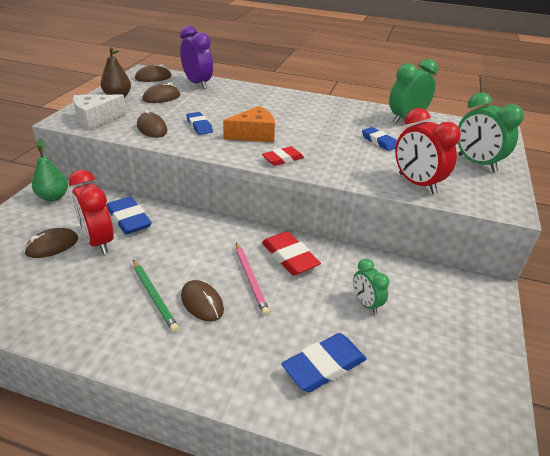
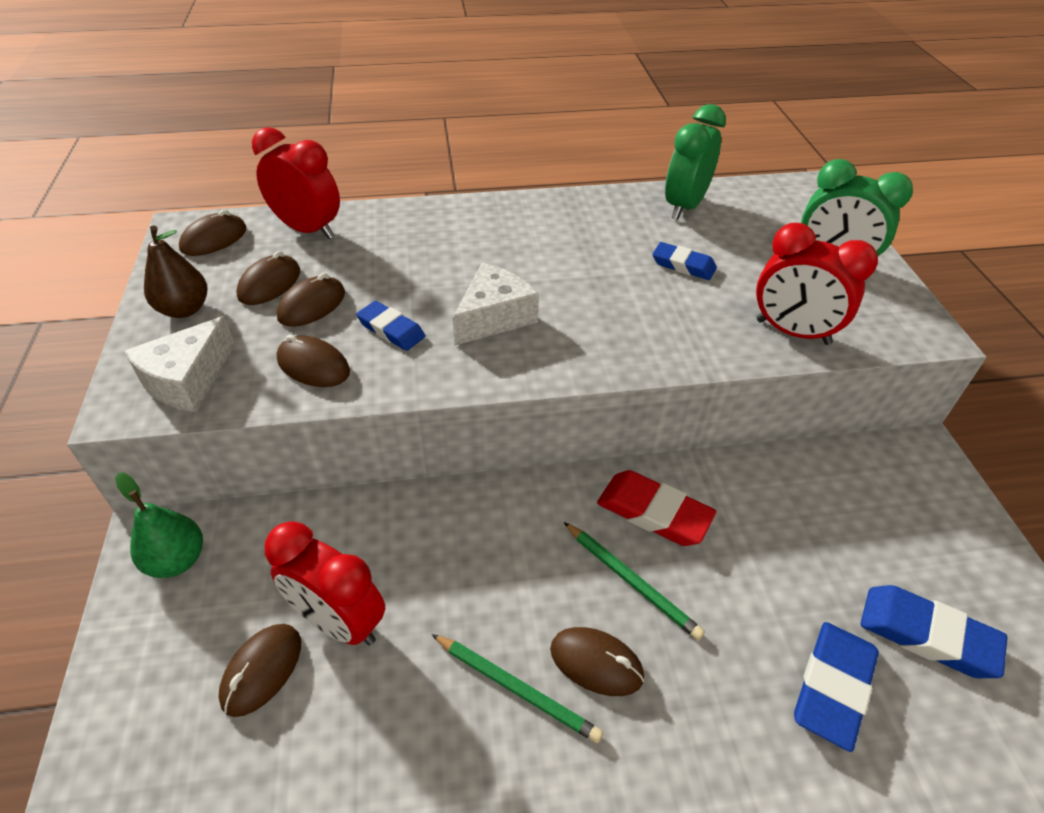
camera: 25 degrees left, 10 degrees up
blue eraser [107,196,152,234] -> blue eraser moved to [860,585,1007,678]
purple clock [180,26,213,89] -> red clock [252,127,340,239]
orange cheese [223,106,275,142] -> white cheese [453,263,539,345]
pink pencil [236,243,270,315] -> green pencil [564,522,705,640]
red eraser [262,146,304,166] -> none
green clock [353,259,390,314] -> none
none -> brown mouse [277,273,345,327]

